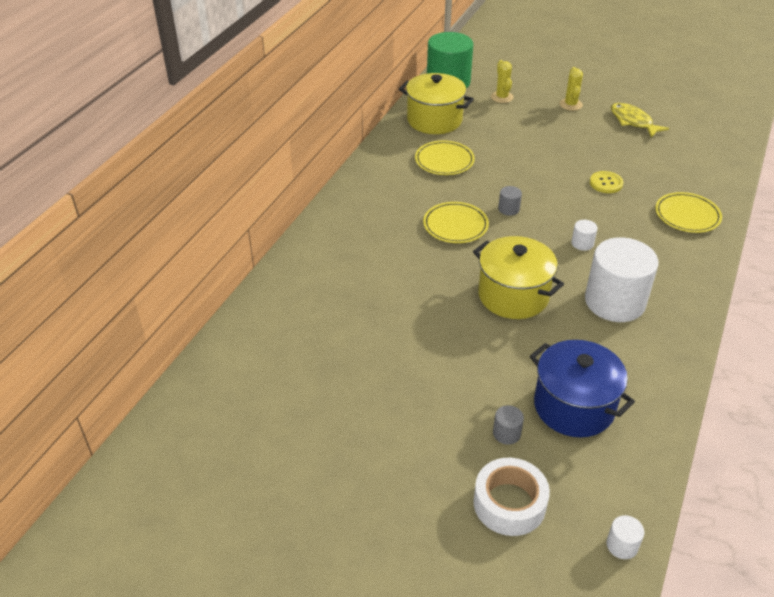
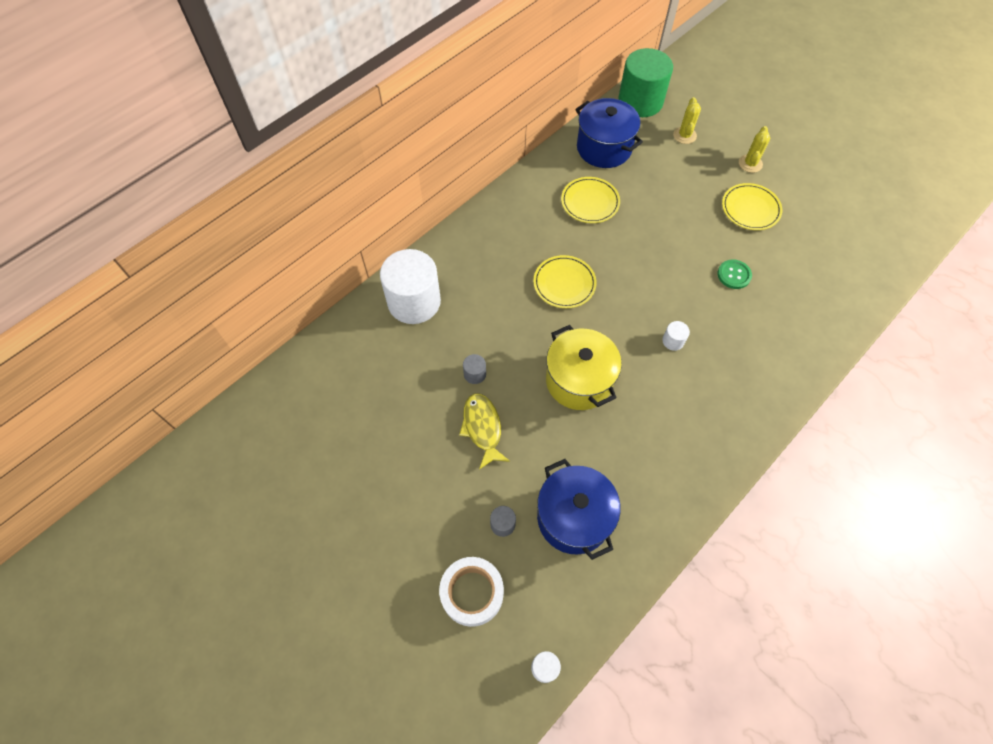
camera: 20 degrees right, 20 degrees up
yellow pot [399,73,474,134] -> blue pot [575,98,643,168]
grey cylinder [498,186,522,216] -> grey cylinder moved to [463,354,486,384]
white cylinder [585,237,659,322] -> white cylinder moved to [380,249,441,324]
yellow button [590,171,623,193] -> green button [718,259,752,289]
yellow fish [611,103,669,138] -> yellow fish moved to [459,393,510,470]
yellow plate [655,192,722,233] -> yellow plate moved to [722,183,782,230]

